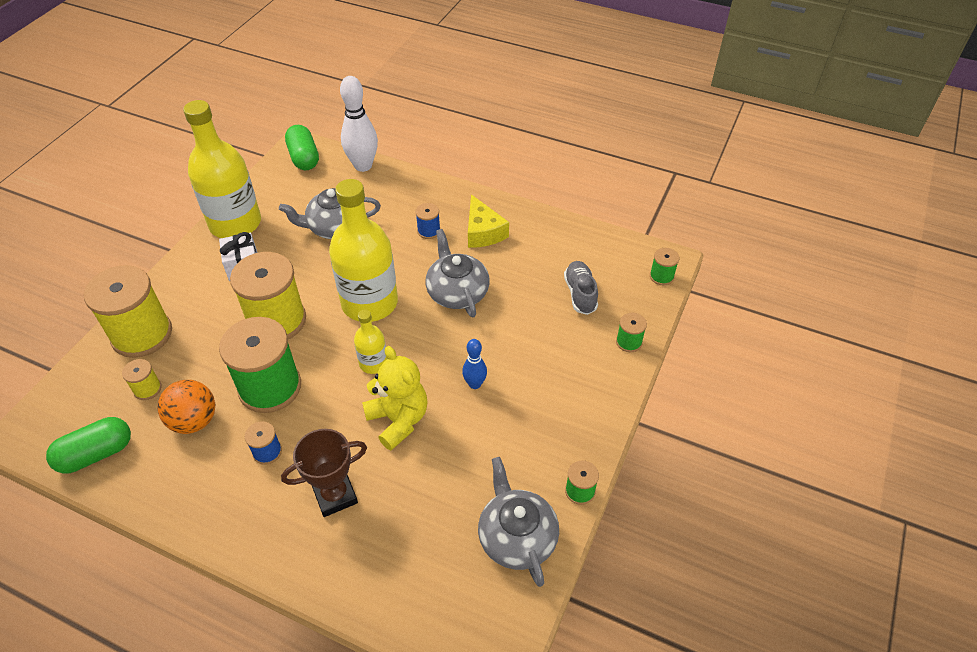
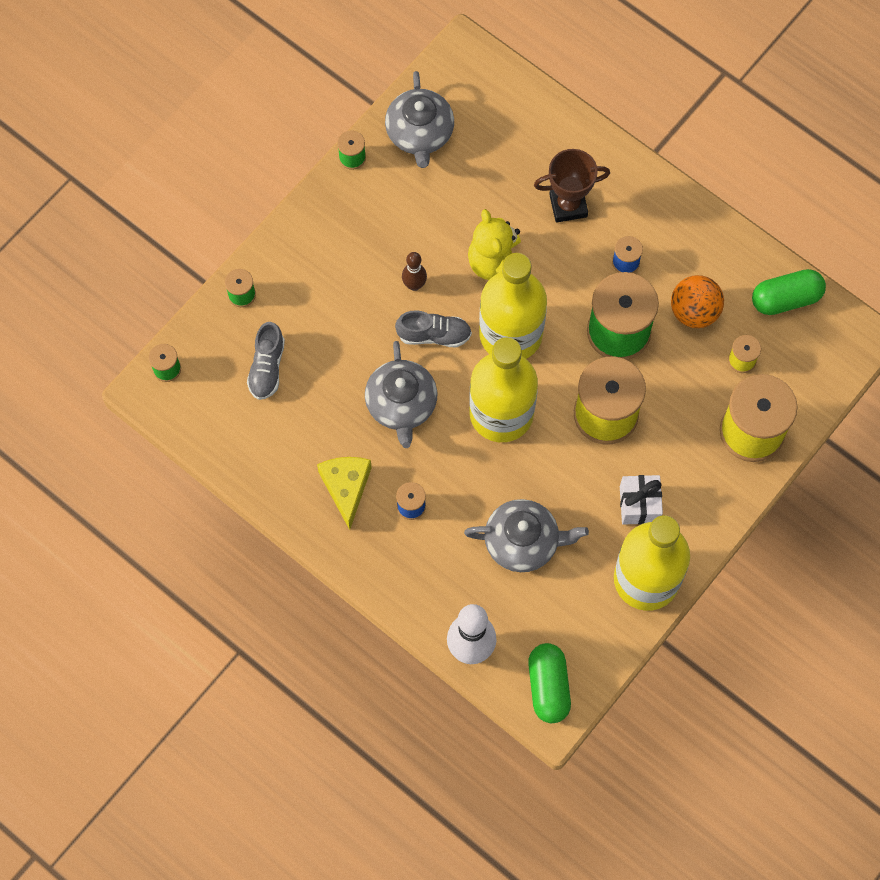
camera: 165 degrees left, 20 degrees up
yellow bottle [354,310,388,374] -> yellow bottle [479,253,547,359], size x2.09
blue bowling pin [462,339,487,389] -> brown bowling pin [402,252,427,291]
none -> grey shoe [395,310,472,347]

